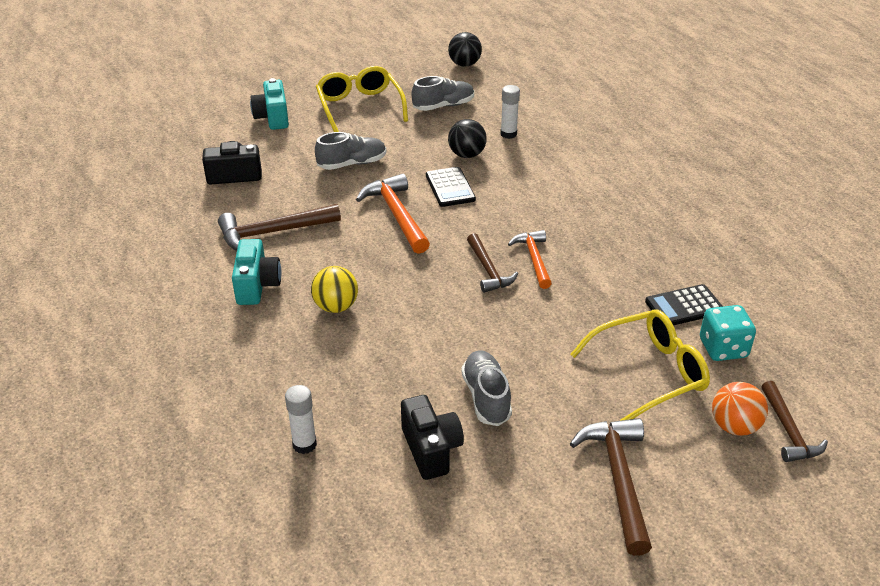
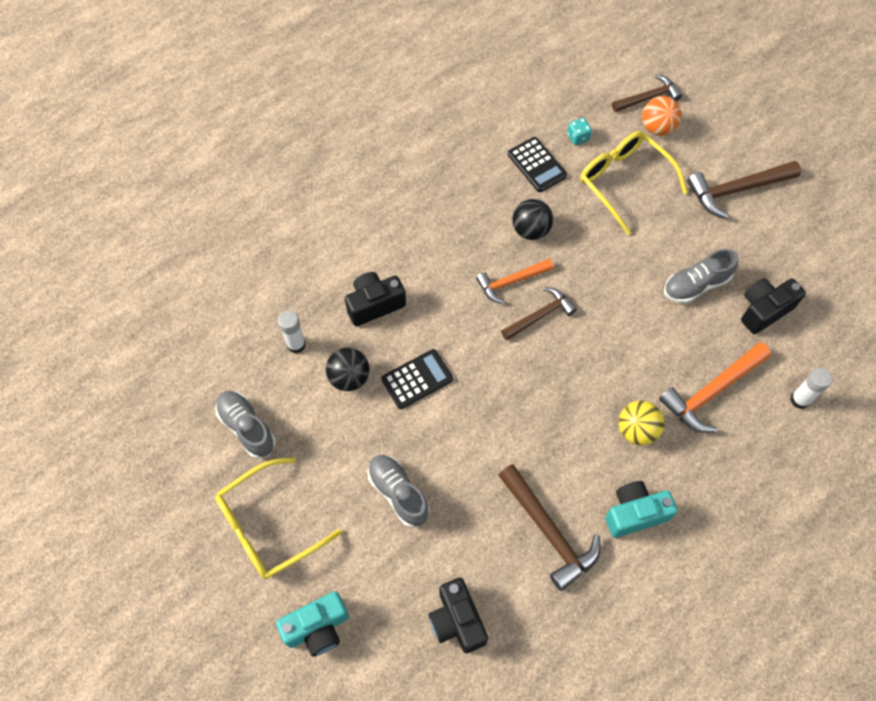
camera: 105 degrees left, 25 degrees up
orange hammer [356,174,430,254] -> orange hammer moved to [659,342,771,433]
black ball [448,32,482,67] -> black ball moved to [512,199,553,240]
turquoise dice [700,305,756,361] -> turquoise dice [567,118,592,145], size x0.57
none -> black camera [345,272,406,326]

